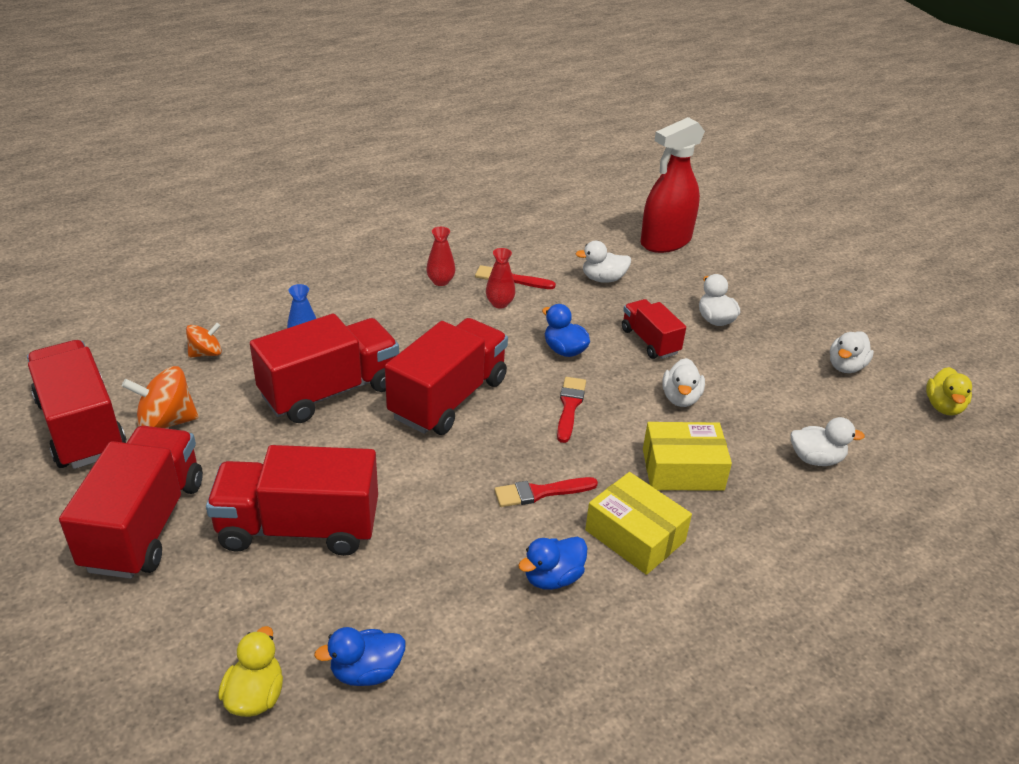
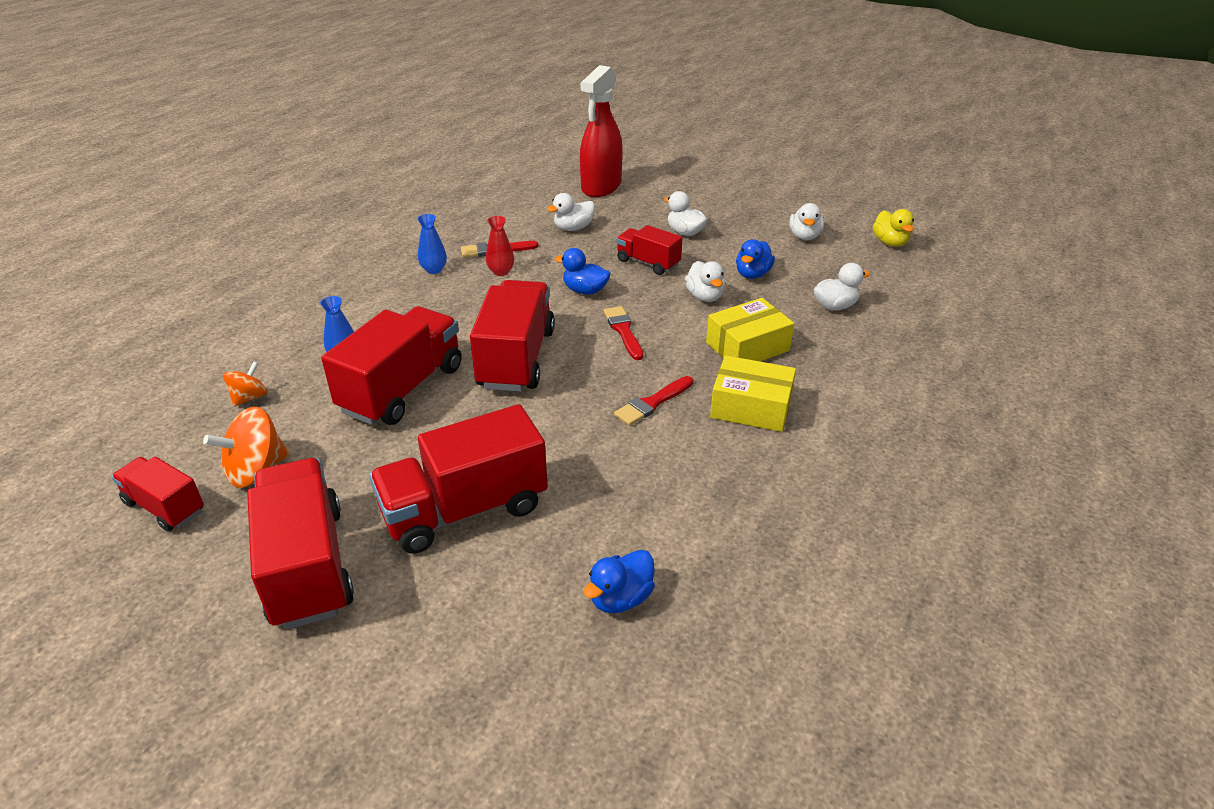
camera: 25 degrees left, 0 degrees up
red truck [27,340,127,469] -> red truck [111,457,204,532], size x0.56
yellow duck [218,626,283,717] -> none
red vase [426,227,455,286] -> blue vase [417,214,447,274]
blue duck [518,537,587,590] -> blue duck moved to [736,239,775,279]

